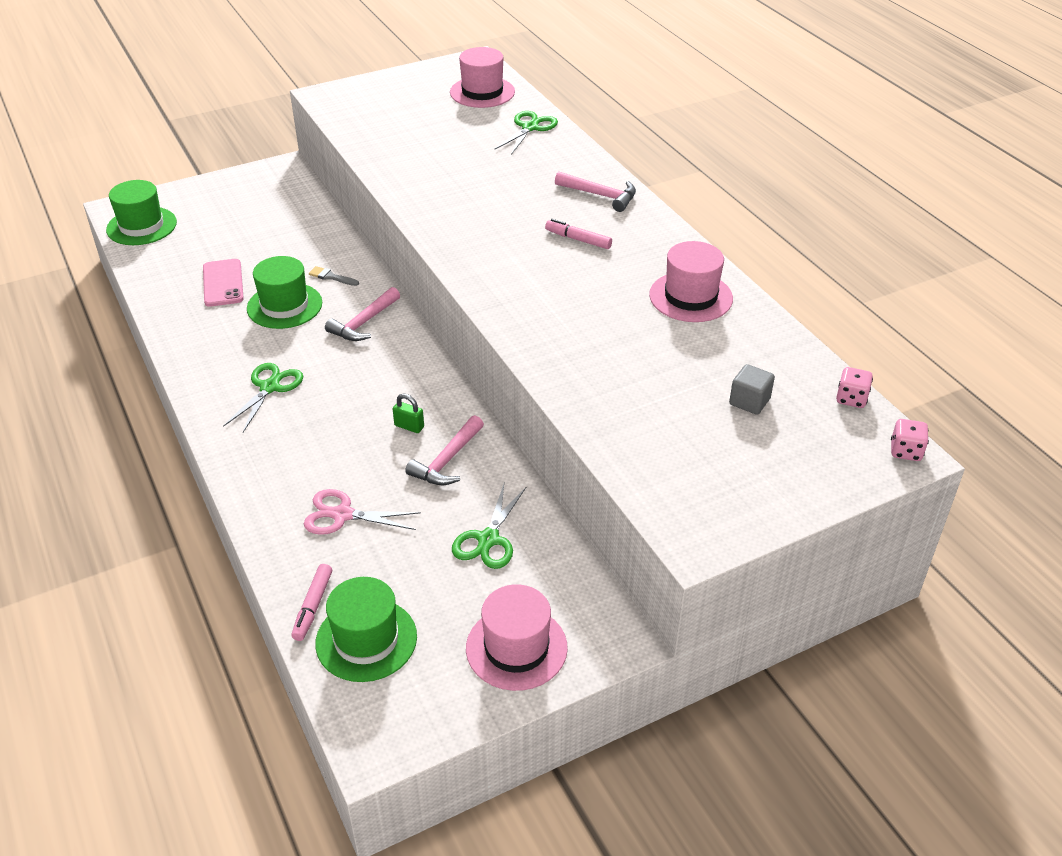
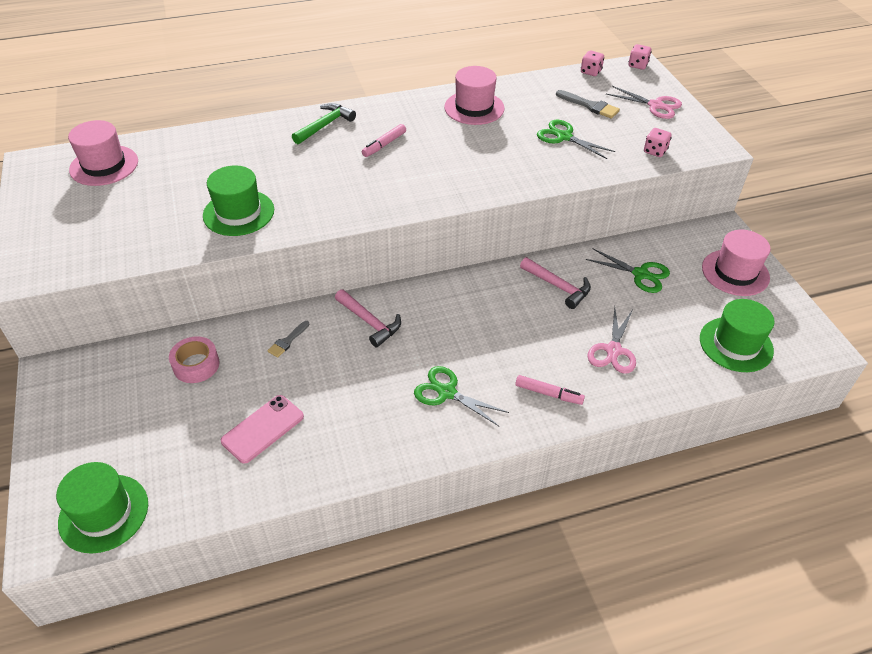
camera: 80 degrees left, 5 degrees up
pink phone [203,259,244,307] -> pink phone turned 45 degrees counterclockwise [221,395,304,464]
green hat [247,256,322,329] -> green hat moved to [203,165,274,236]
pink marker [291,564,332,641] -> pink marker moved to [515,375,585,405]
green padlock [393,394,424,433] -> none
green scissors [495,111,558,155] -> green scissors moved to [537,120,615,159]
pink hammer [555,172,636,212] -> green hammer [292,103,356,144]
grey cube [729,364,775,415] -> grey brush [556,90,620,119]
none -> pink tape [169,336,220,383]
none -> pink scissors [606,86,682,119]
none -> pink dice [644,128,672,157]

